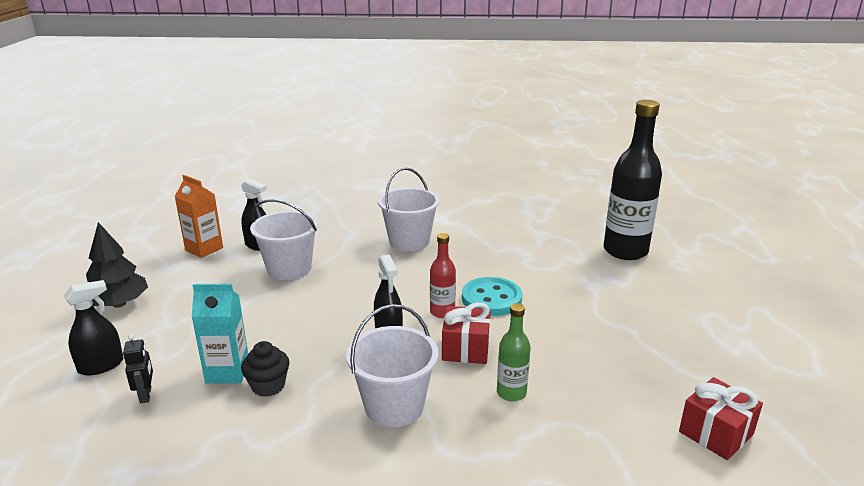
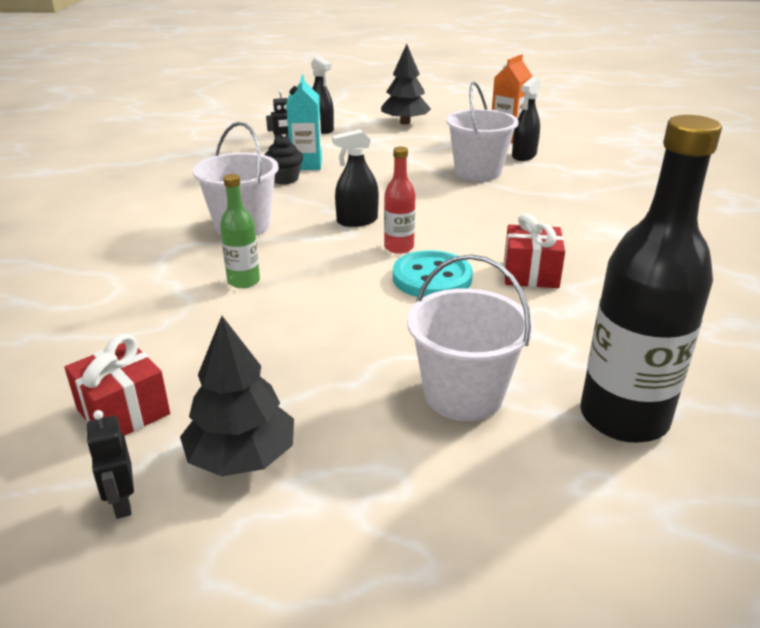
camera: 90 degrees right, 5 degrees up
white bucket [378,167,440,251] -> white bucket moved to [407,254,533,421]
red gift [442,302,490,364] -> red gift moved to [504,213,565,288]
none -> black robot [86,410,134,519]
none -> black tree [180,316,294,476]

